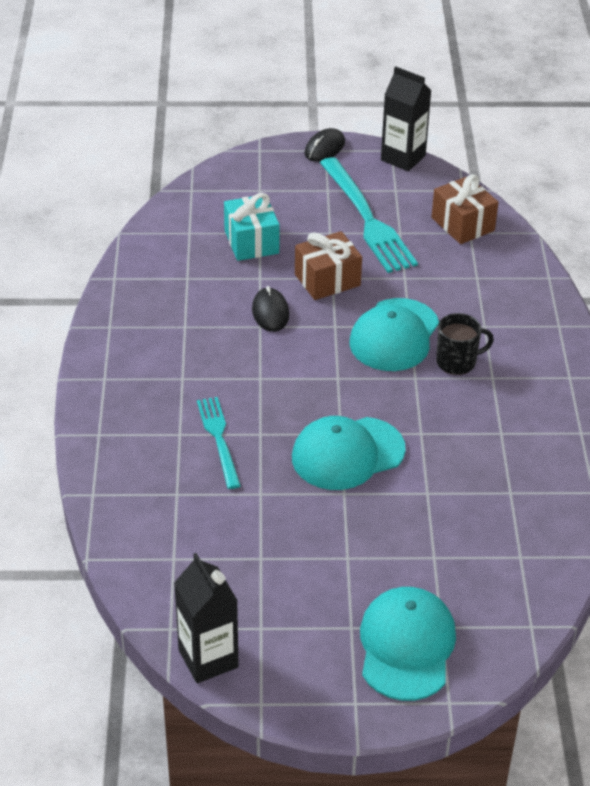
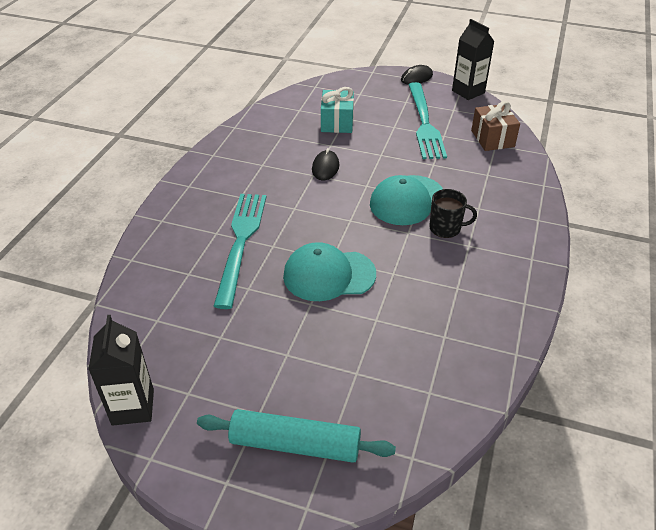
camera: 20 degrees right, 0 degrees up
turquoise fork [197,397,241,489] -> turquoise fork [213,194,266,309], size x1.70
brown gift [295,231,362,300] -> none
turquoise cap [360,587,456,701] -> turquoise rolling pin [197,409,396,463]

